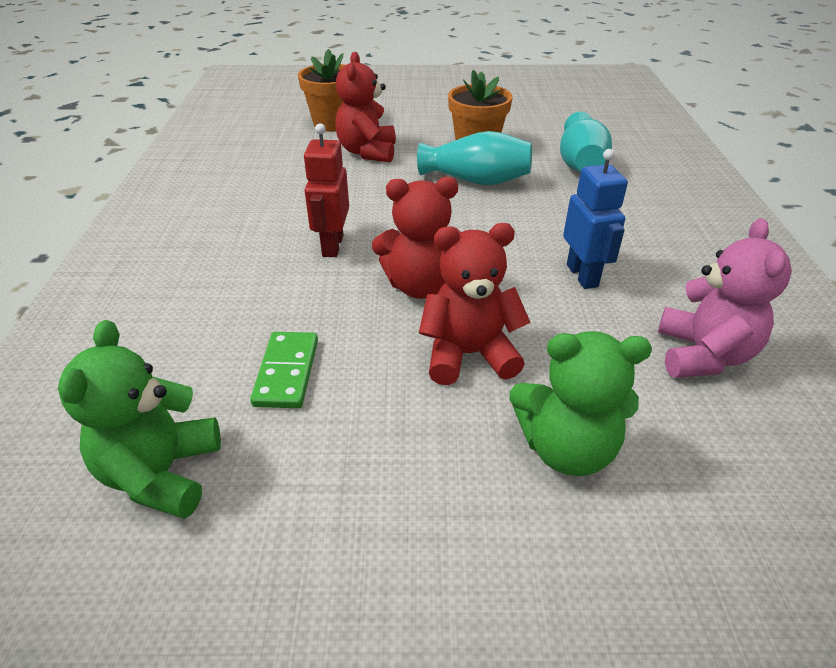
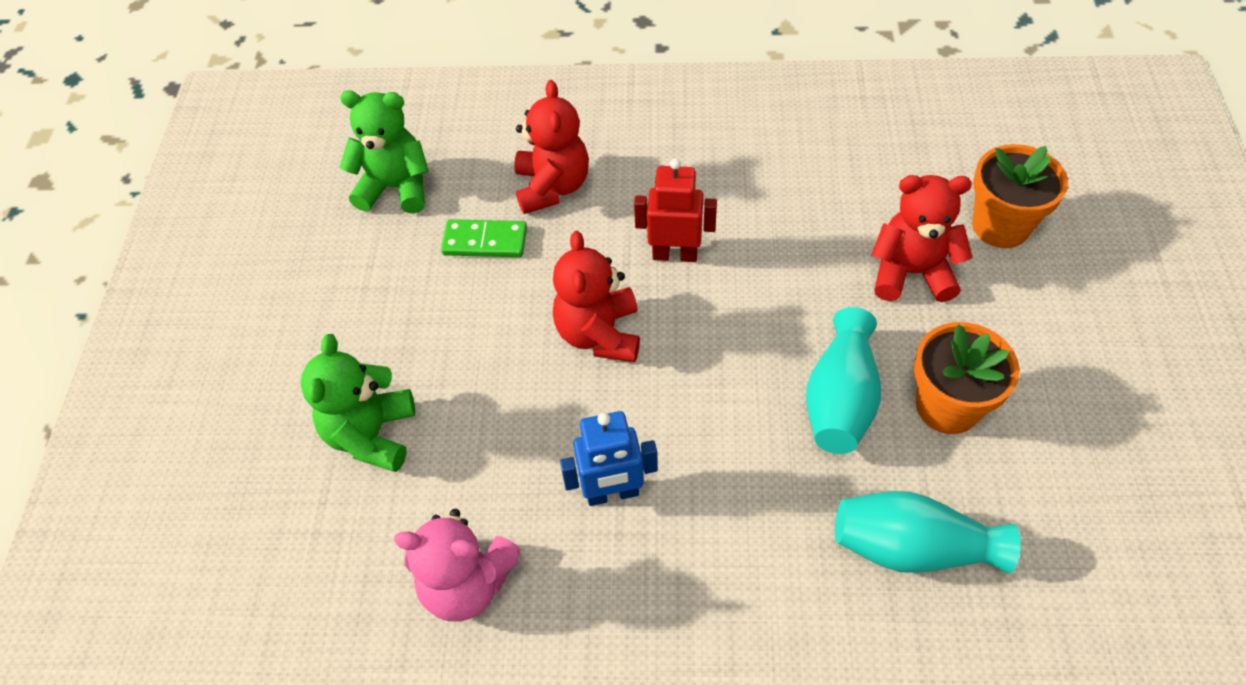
camera: 95 degrees right, 15 degrees up
red teddy bear [419,223,531,385] -> red teddy bear moved to [514,80,589,214]

